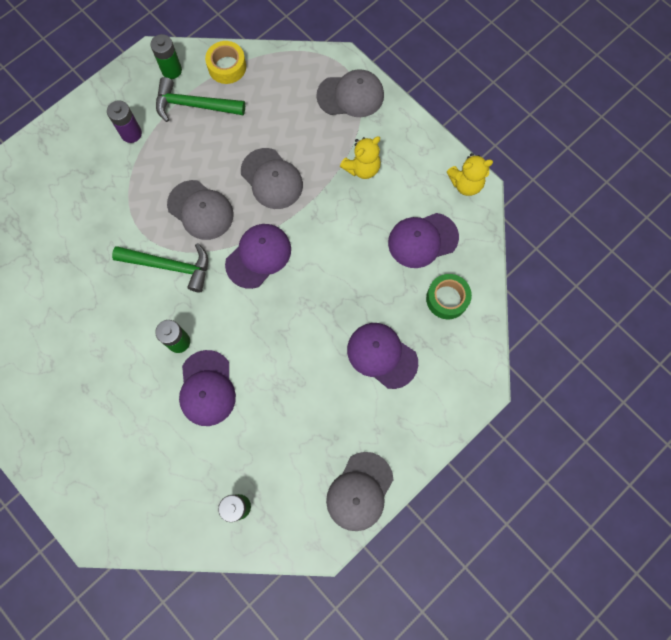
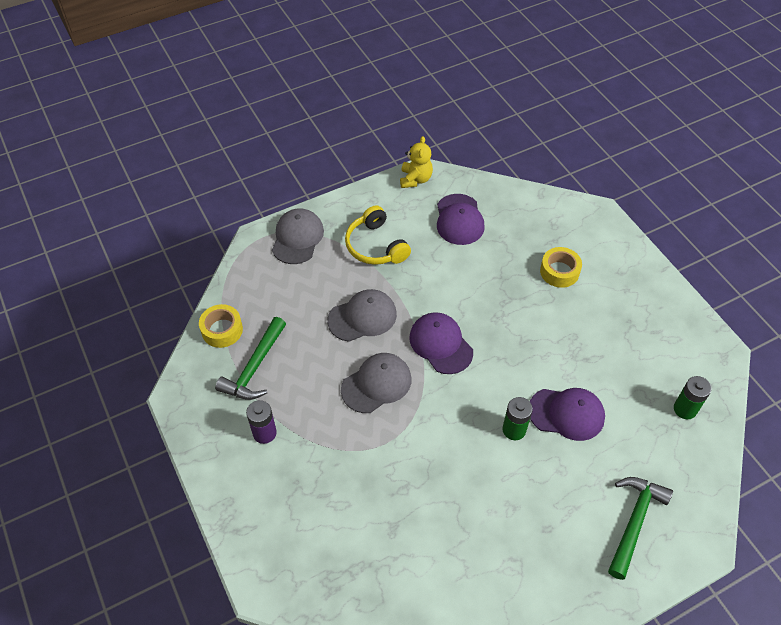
camera: 75 degrees left, 20 degrees down
green hammer [112,243,208,292] -> green hammer moved to [608,477,673,580]
green battery [150,34,182,79] -> none
grey cap [326,452,394,531] -> none
yellow teddy bear [340,137,381,179] -> yellow headphones [345,205,411,265]
purple cap [347,323,418,389] -> yellow tape [540,247,582,288]
green tape [426,274,472,319] -> none

